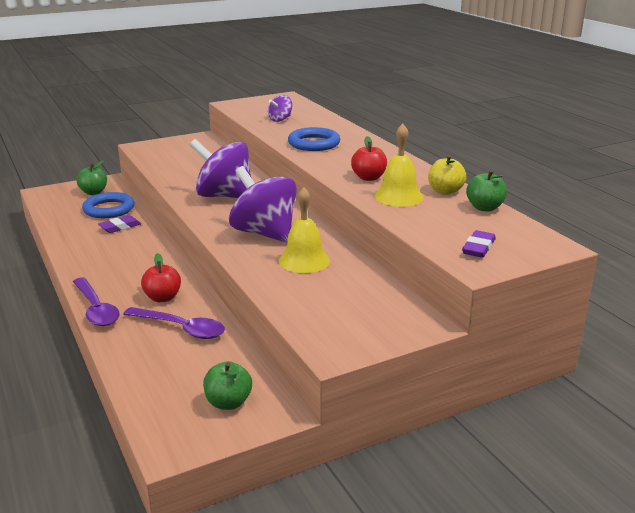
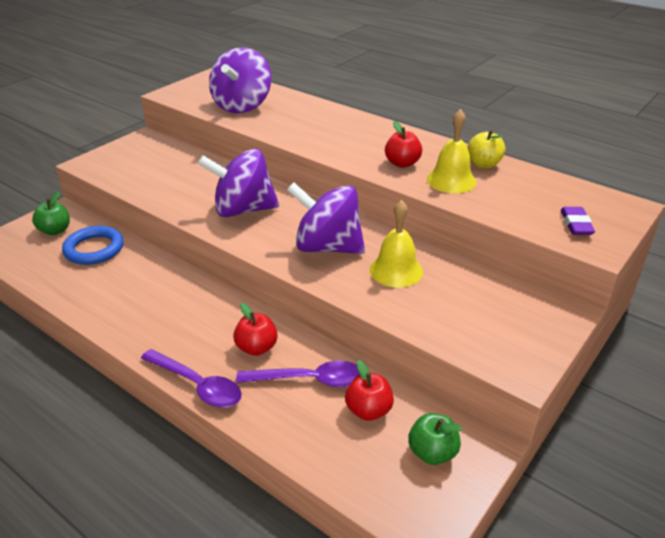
camera: 25 degrees left, 10 degrees up
purple eraser [98,215,141,233] -> none
purple spinning top [268,95,292,122] -> purple spinning top [209,47,271,113], size x2.08
blue ring [288,127,340,151] -> none
green apple [466,170,507,211] -> none
none -> red apple [345,360,394,421]

